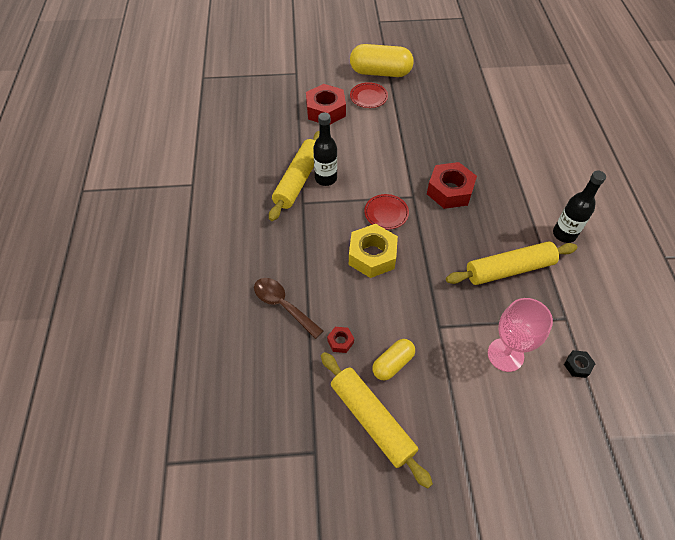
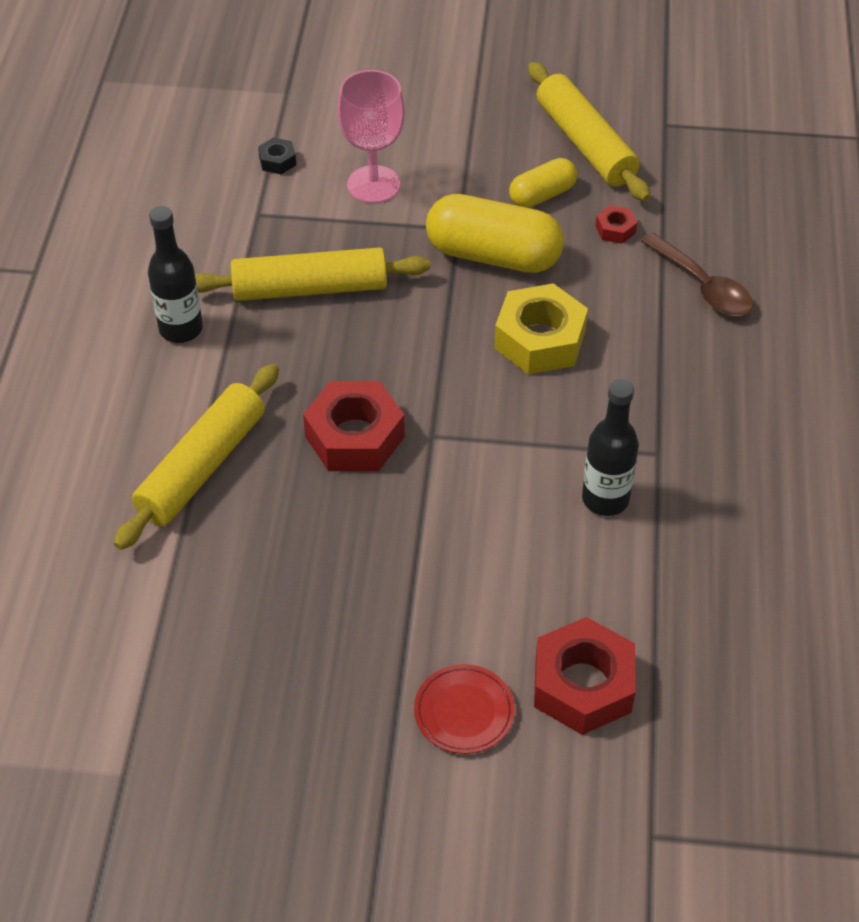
camera: 170 degrees left, 5 degrees down
yellow rolling pin [269,131,319,221] -> yellow rolling pin moved to [114,364,279,550]
yellow capsule [350,44,414,77] -> yellow capsule moved to [426,194,564,273]
red plate [364,194,409,229] -> none

